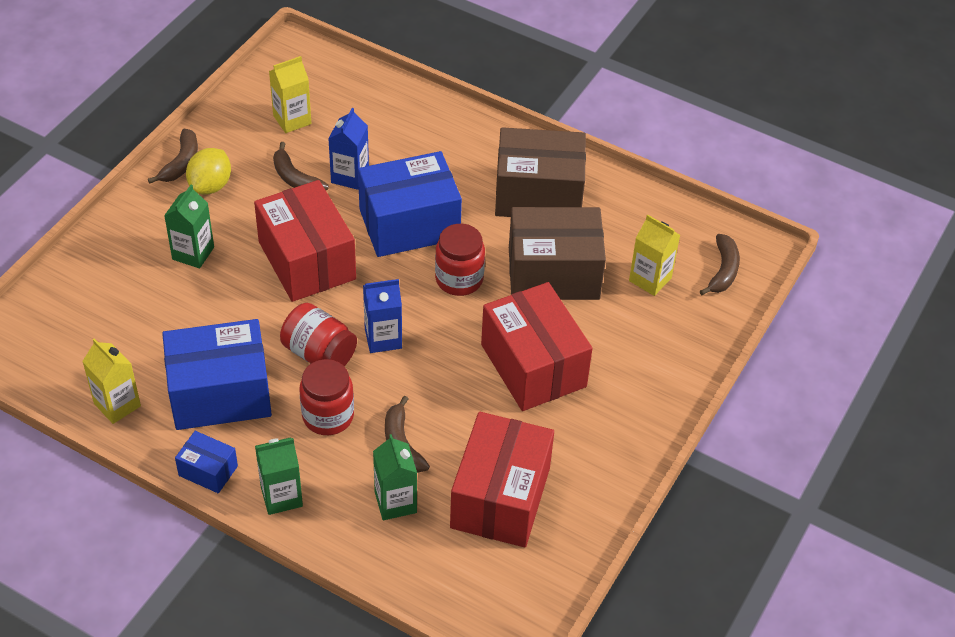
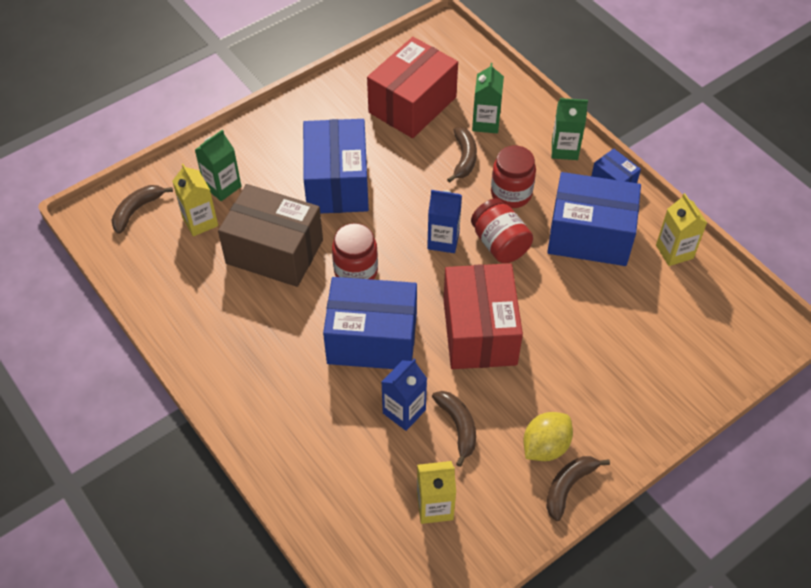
camera: 155 degrees left, 5 degrees up
green carton [164,185,214,268] -> green carton moved to [195,130,241,201]
red box [481,282,592,411] -> blue box [303,119,369,213]
brown box [495,127,586,217] -> none

